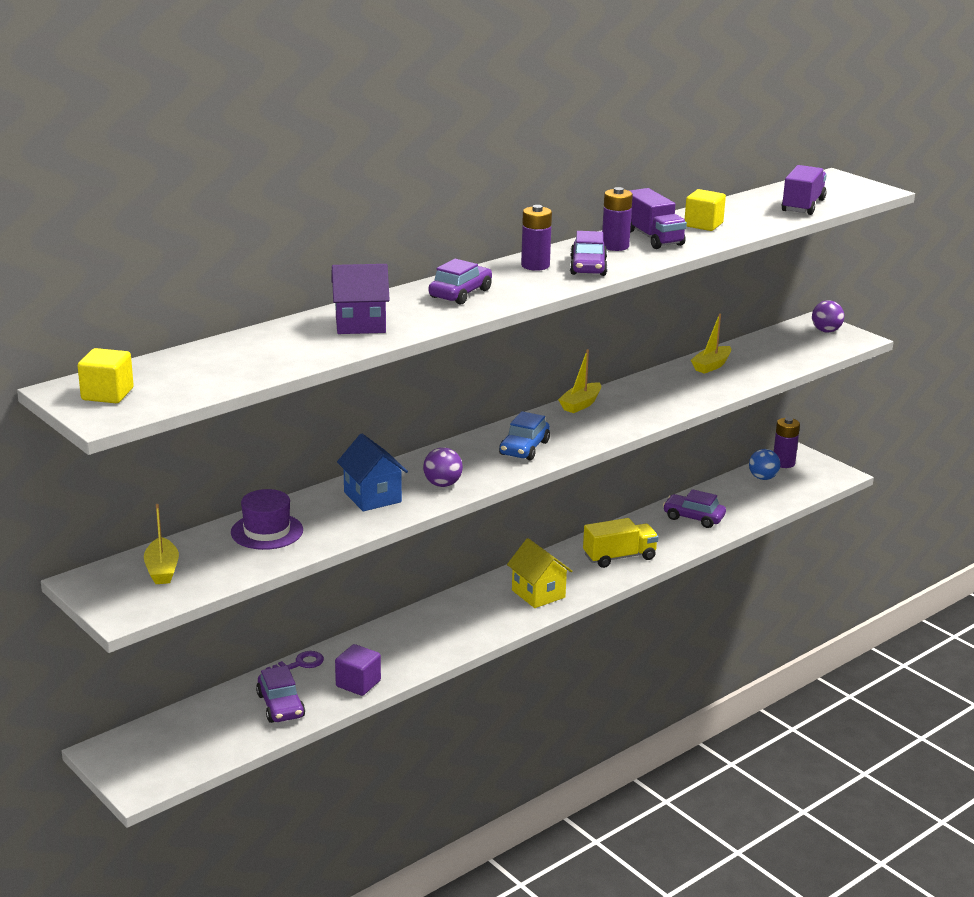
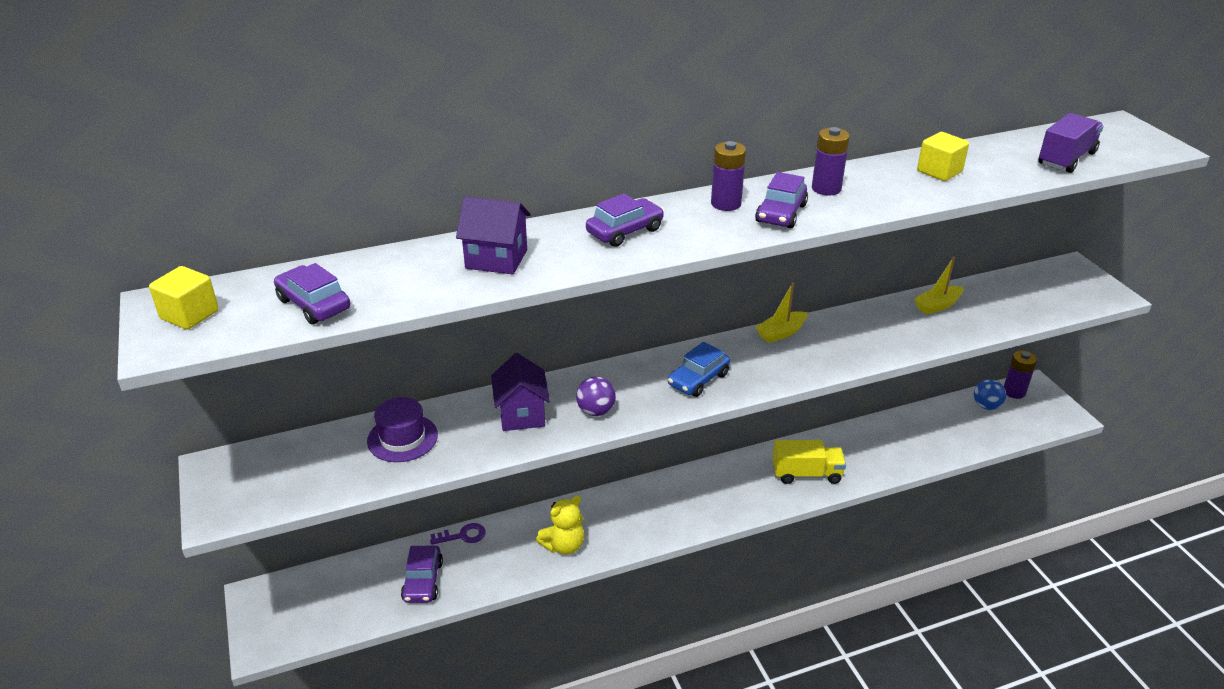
camera: 20 degrees right, 10 degrees up
yellow boat [144,504,179,584] -> none
purple cube [335,644,381,696] -> none
blue house [337,434,408,511] -> purple house [491,353,550,431]
yellow house [507,538,572,608] -> none
purple truck [629,188,687,249] -> none
purple car [663,489,726,528] -> purple car moved to [274,263,350,324]
purple ball [812,300,844,333] -> none
none -> yellow teddy bear [536,496,584,555]

